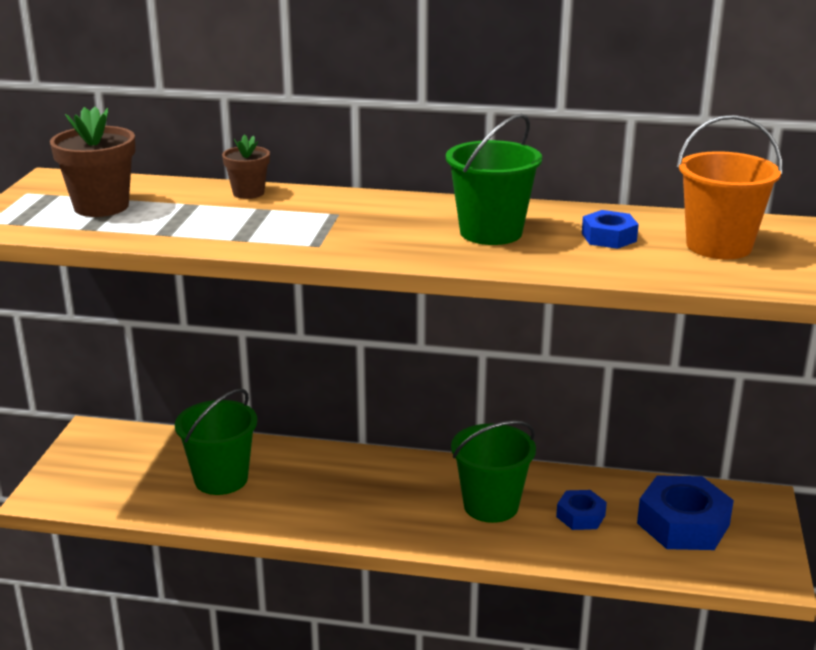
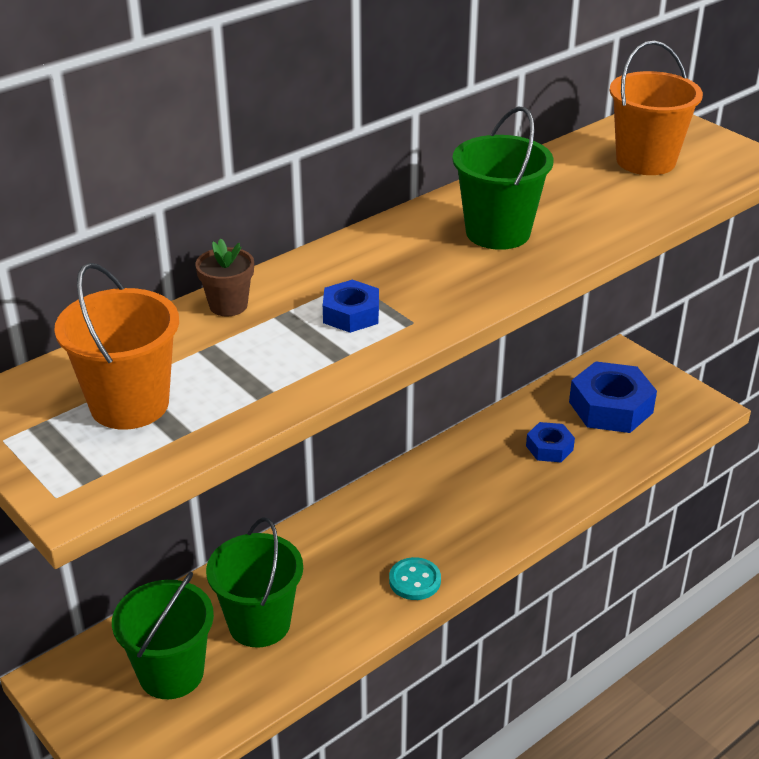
camera: 50 degrees left, 10 degrees up
brown flower pot [50,107,135,217] -> orange bucket [54,263,179,430]
green bucket [451,420,536,523] -> green bucket moved to [112,572,214,699]
blue nut [582,210,639,249] -> blue nut moved to [323,280,379,333]
none -> turquoise button [389,557,441,600]

